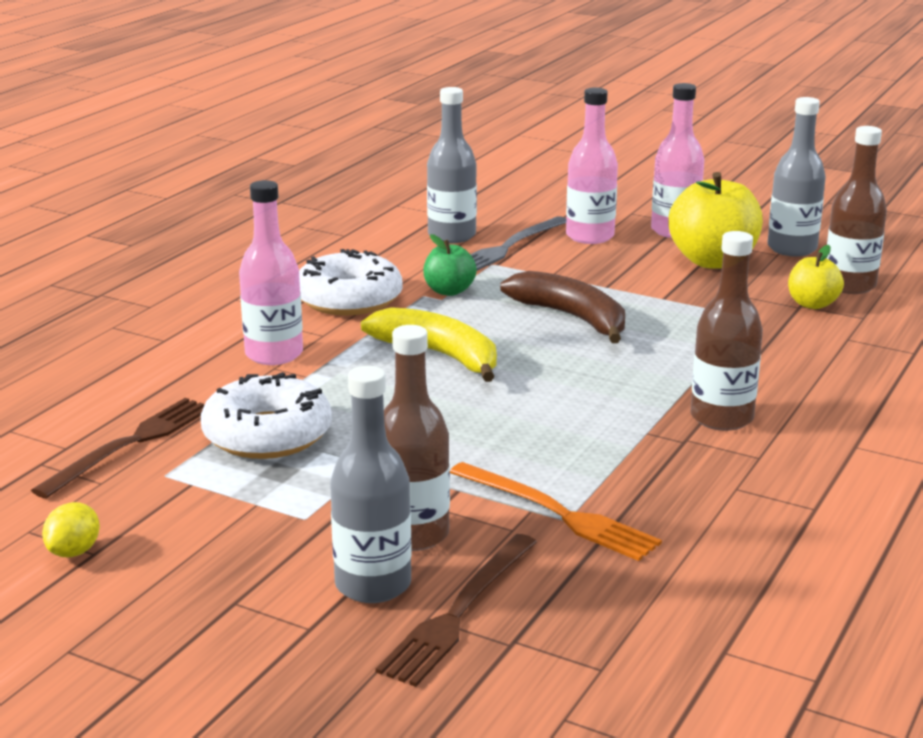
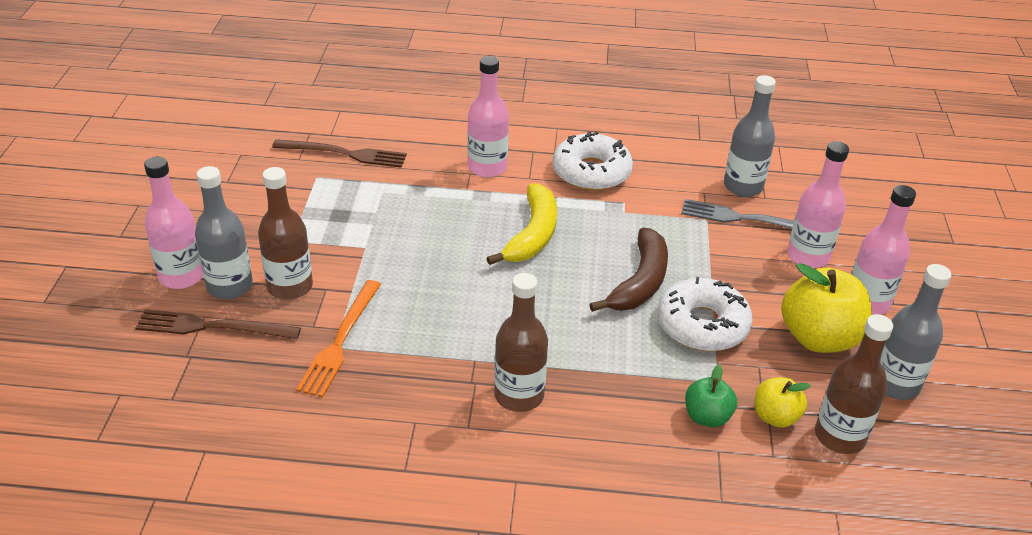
camera: 65 degrees right, 15 degrees up
yellow lemon [42,502,100,558] -> none
white donut [201,372,332,459] -> white donut moved to [657,277,753,351]
green apple [423,234,477,296] -> green apple moved to [685,365,737,427]
none -> pink bottle [144,156,203,289]

